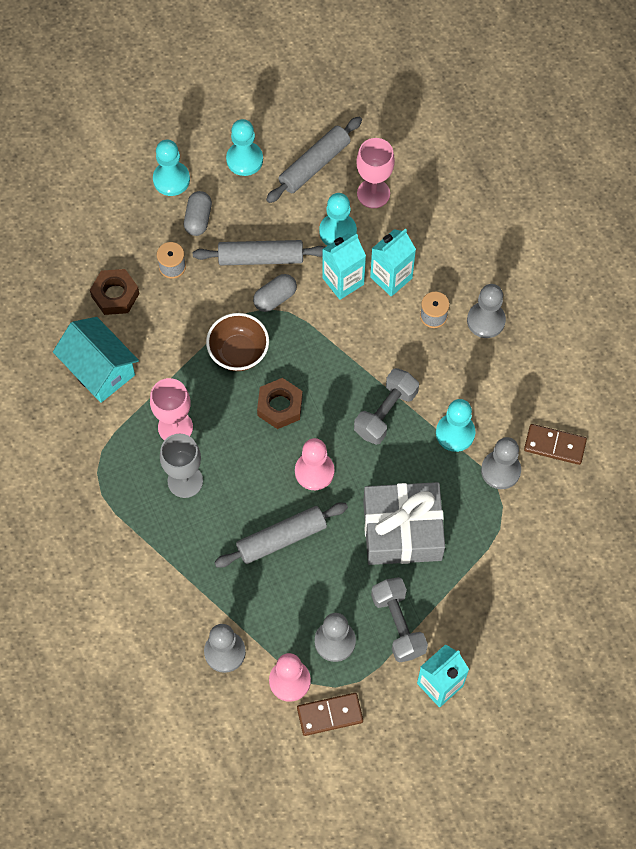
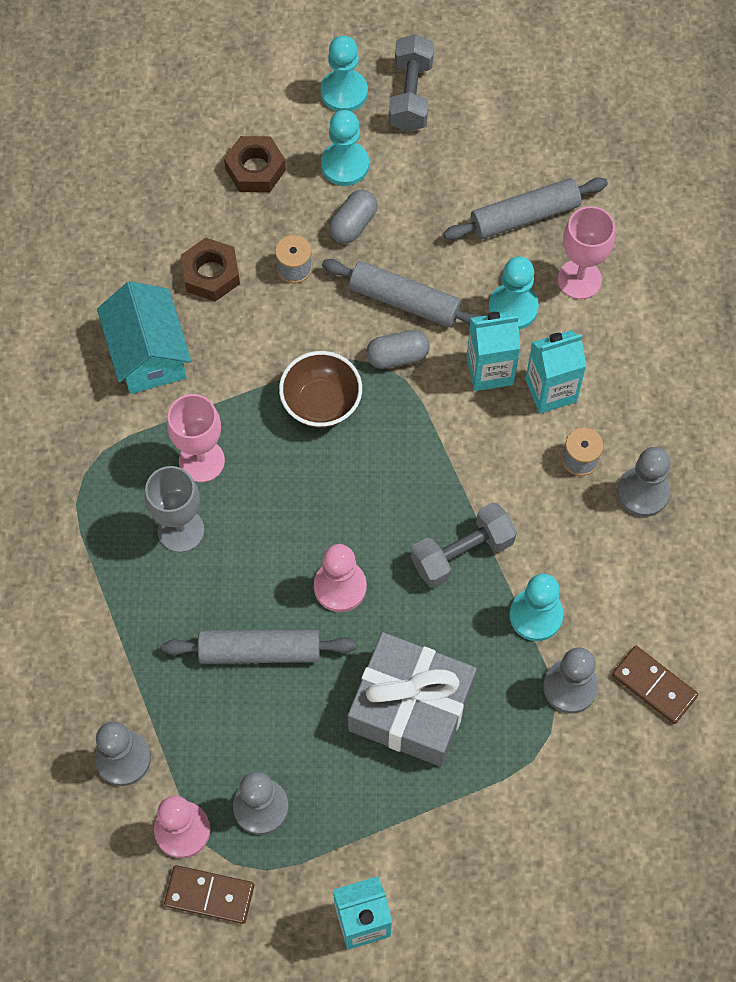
camera: 25 degrees right, 0 degrees up
turquoise pawn [226,119,263,176] -> turquoise pawn moved to [321,36,368,112]
brown nut [257,378,303,429] -> brown nut moved to [224,136,286,193]
grey dumbbell [371,577,428,663] -> grey dumbbell moved to [389,34,434,132]

